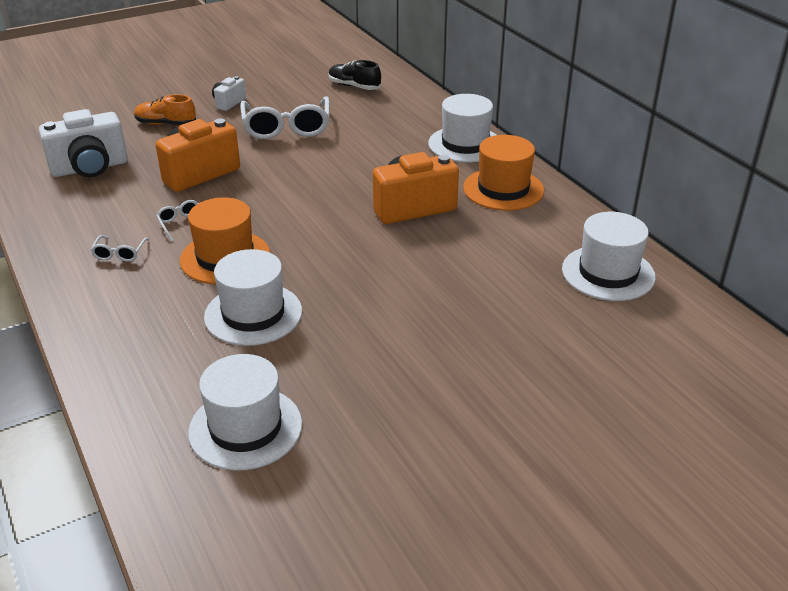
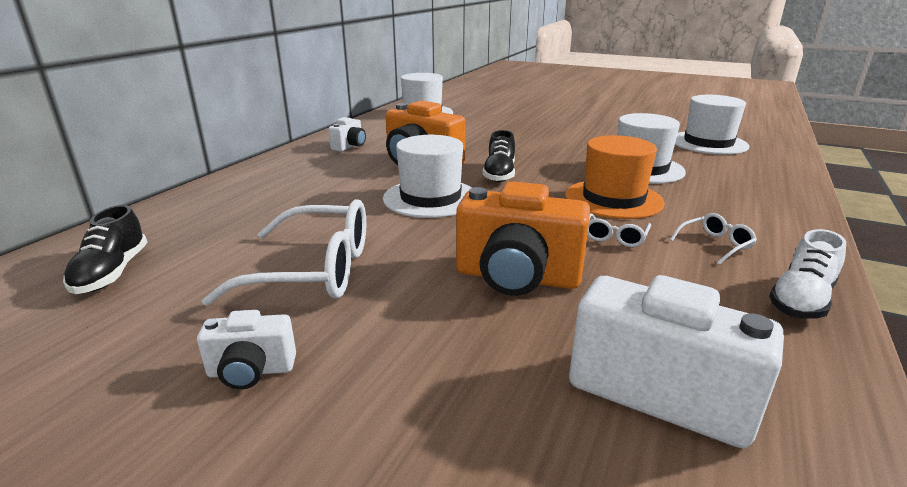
camera: 125 degrees left, 10 degrees down
orange shoe [134,94,196,125] -> none
white glasses [240,96,330,139] -> white glasses turned 45 degrees clockwise [201,199,366,306]
white hat [428,94,497,163] -> white hat moved to [383,135,472,218]
orange hat [463,135,544,211] -> white camera [328,117,366,152]
none -> black shoe [482,130,515,182]
none -> white shoe [769,229,846,319]

